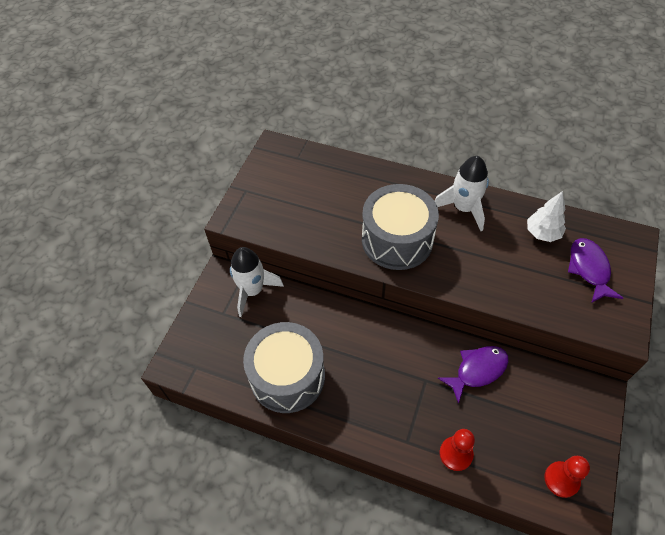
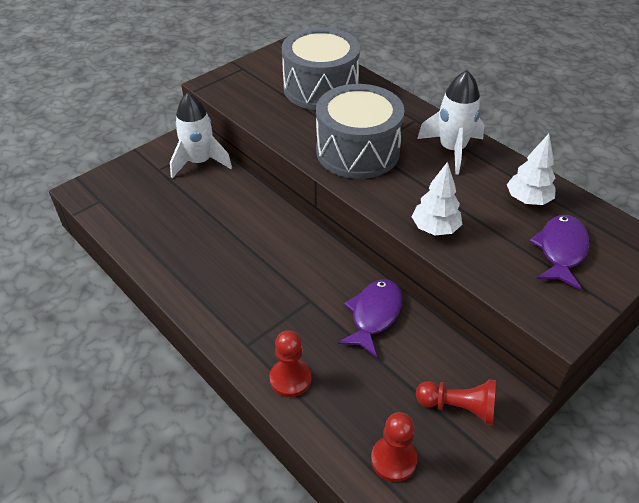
camera: 25 degrees right, 10 degrees down
grey drum [243,322,325,413] -> grey drum moved to [282,27,360,110]
purple fish [438,346,509,404] -> purple fish turned 60 degrees counterclockwise [338,279,402,358]
none -> white tree [412,162,462,235]
none -> red pawn [416,380,496,425]

